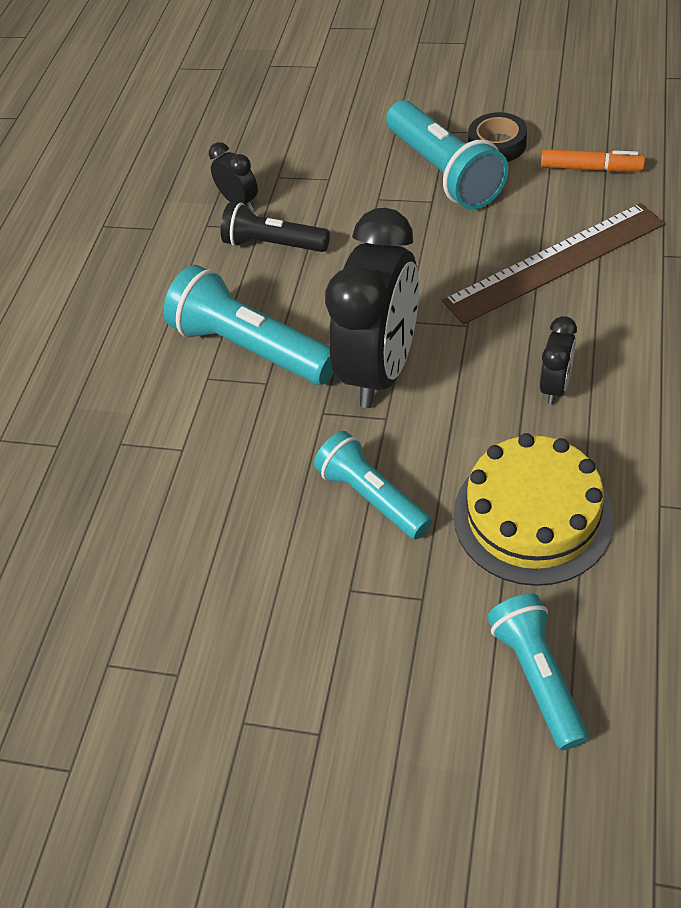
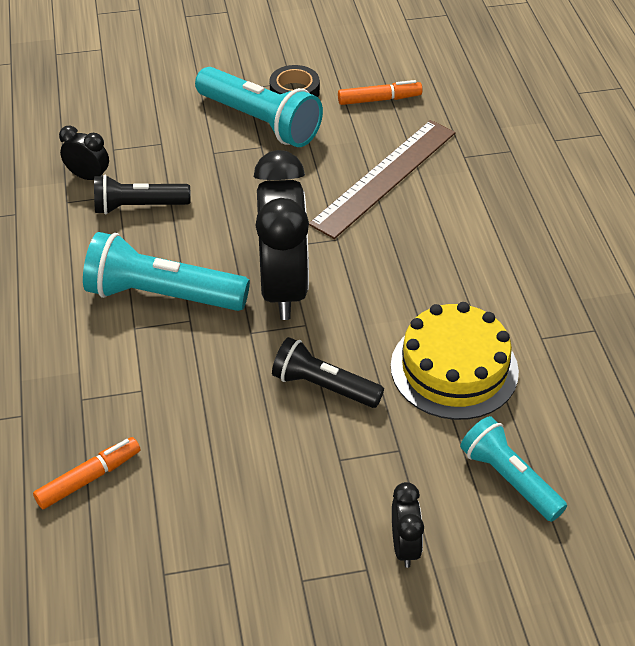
camera: 30 degrees left, 5 degrees down
turquoise flashlight [314,431,432,539] -> black flashlight [272,337,384,408]
black clock [540,316,577,404] -> black clock moved to [392,482,424,568]
none -> orange marker [33,437,140,509]

